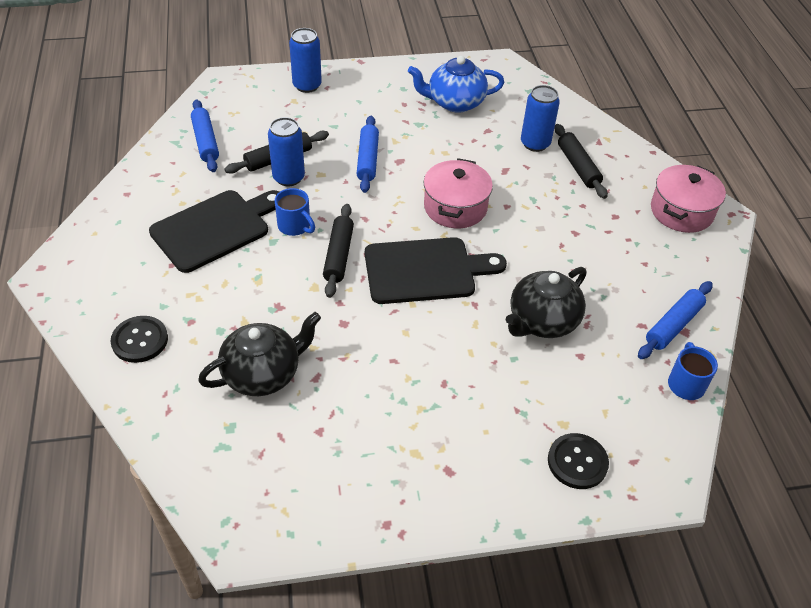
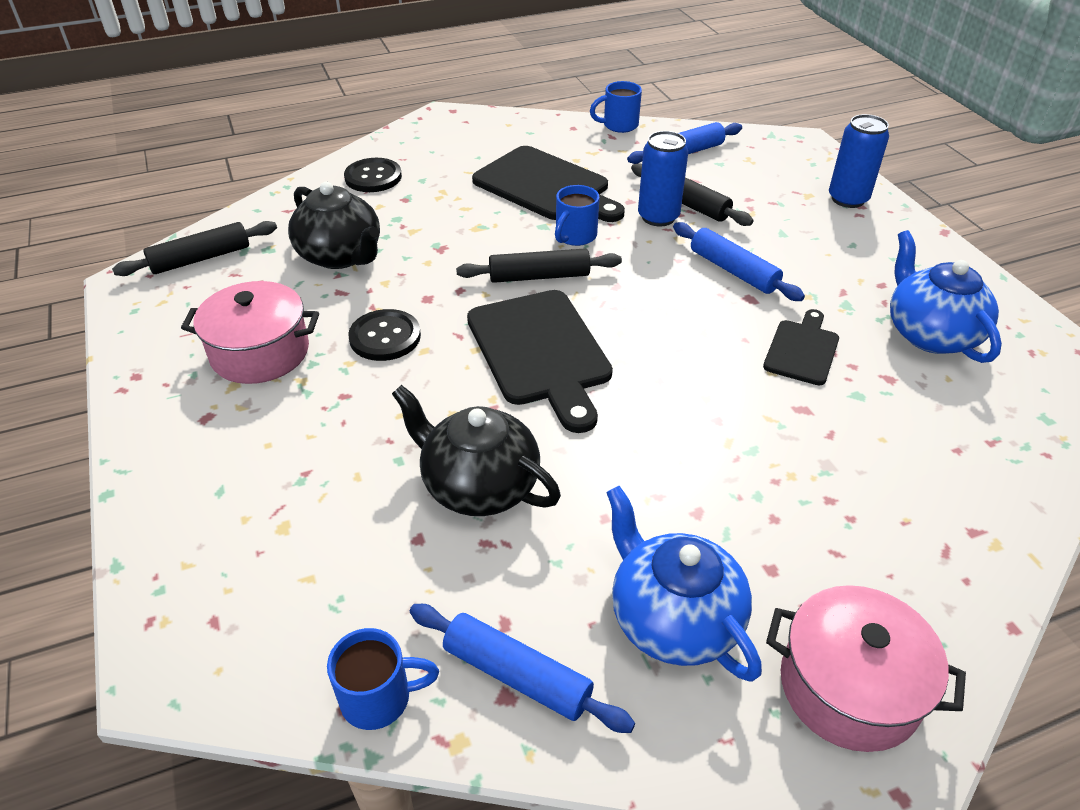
camera: 80 degrees right, 5 degrees down
blue rolling pin [356,116,379,193] -> blue rolling pin turned 60 degrees clockwise [673,222,805,301]
pink pot [423,158,493,228] -> pink pot moved to [181,281,319,384]
blue can [521,85,560,152] -> none
black button [548,433,609,489] -> black button moved to [348,309,421,361]
black rolling pin [554,124,608,199] -> black rolling pin moved to [112,221,277,276]
none -> blue mug [590,81,642,133]
none -> blue teapot [606,486,762,682]
none -> black cutting board [763,309,839,385]

